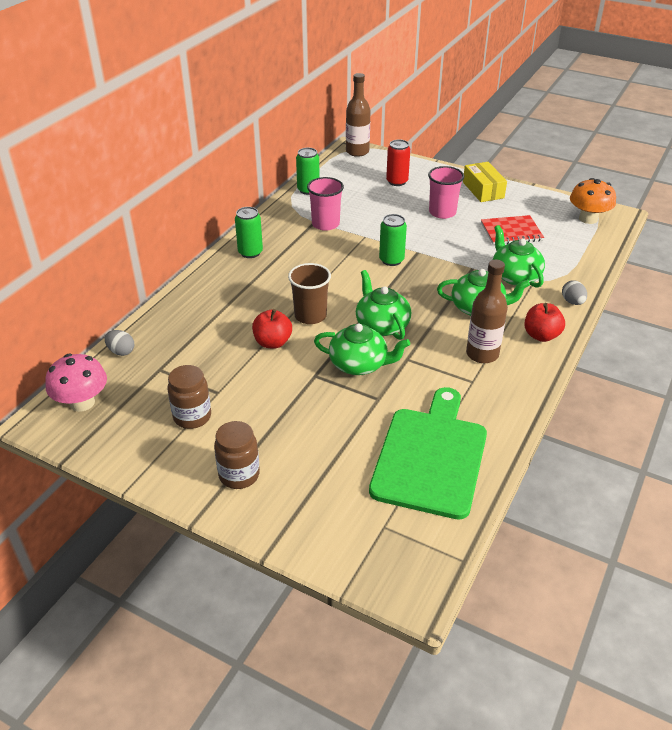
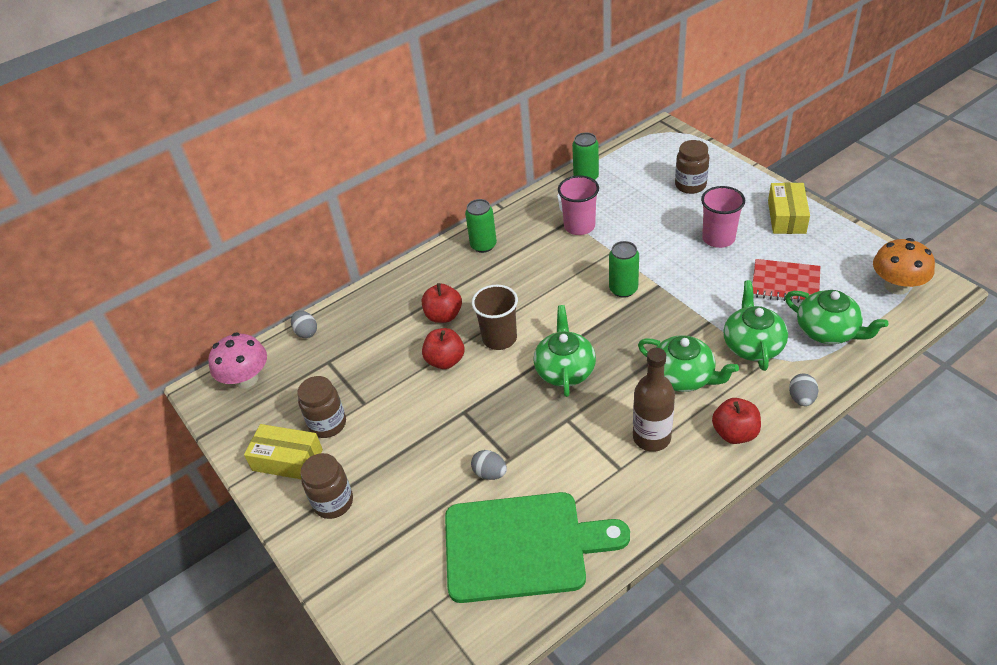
camera: 30 degrees right, 5 degrees up
green teapot [314,324,410,375] -> green teapot moved to [785,290,889,344]
brown bottle [346,73,371,157] -> none
green cutting board [369,387,487,520] -> green cutting board turned 45 degrees clockwise [445,492,630,603]
red can [386,139,410,186] -> brown jar [675,140,709,194]
none -> yellow box [244,424,323,479]
none -> red apple [422,283,462,323]
none -> grey egg [471,450,507,480]

